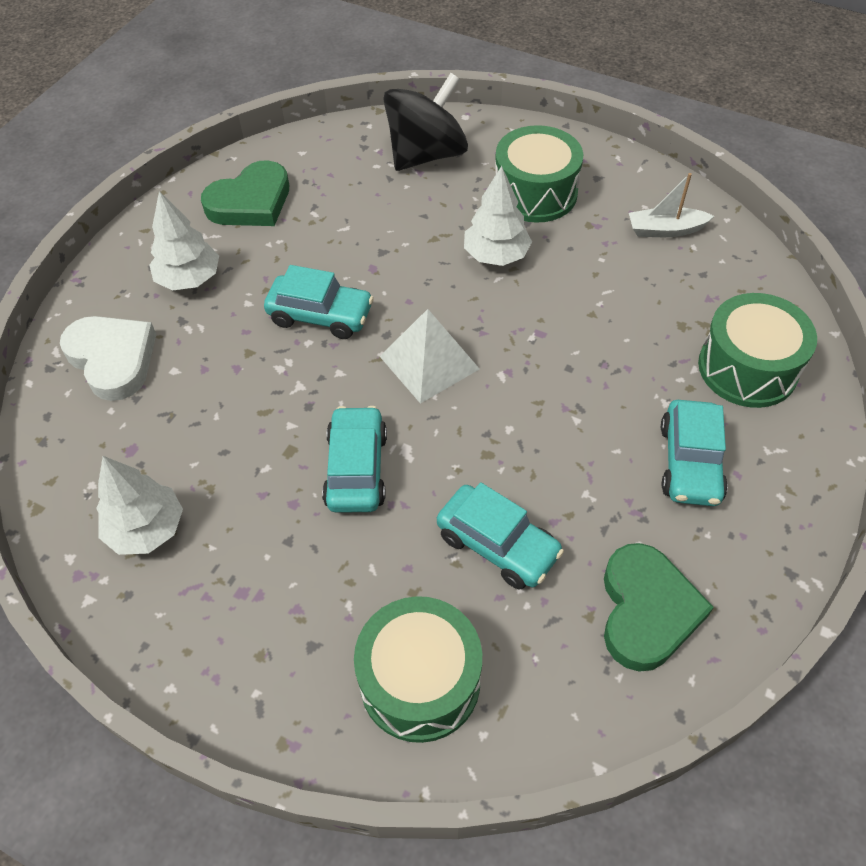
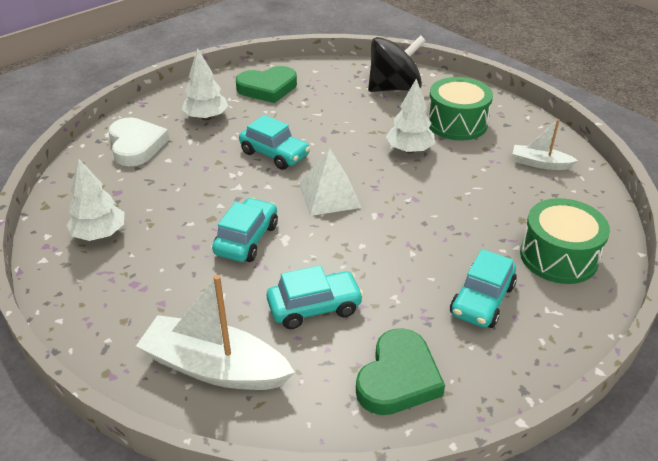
camera: 20 degrees right, 15 degrees down
green drum [354,596,482,743] -> white boat [136,275,295,390]
turquoise car [437,482,564,589] -> turquoise car turned 75 degrees counterclockwise [267,265,364,329]

